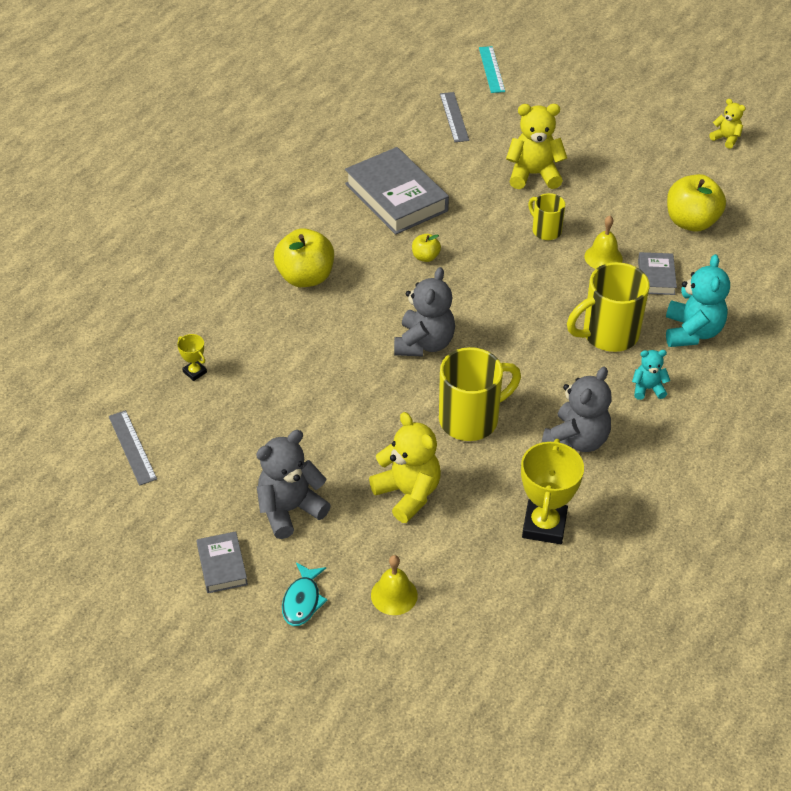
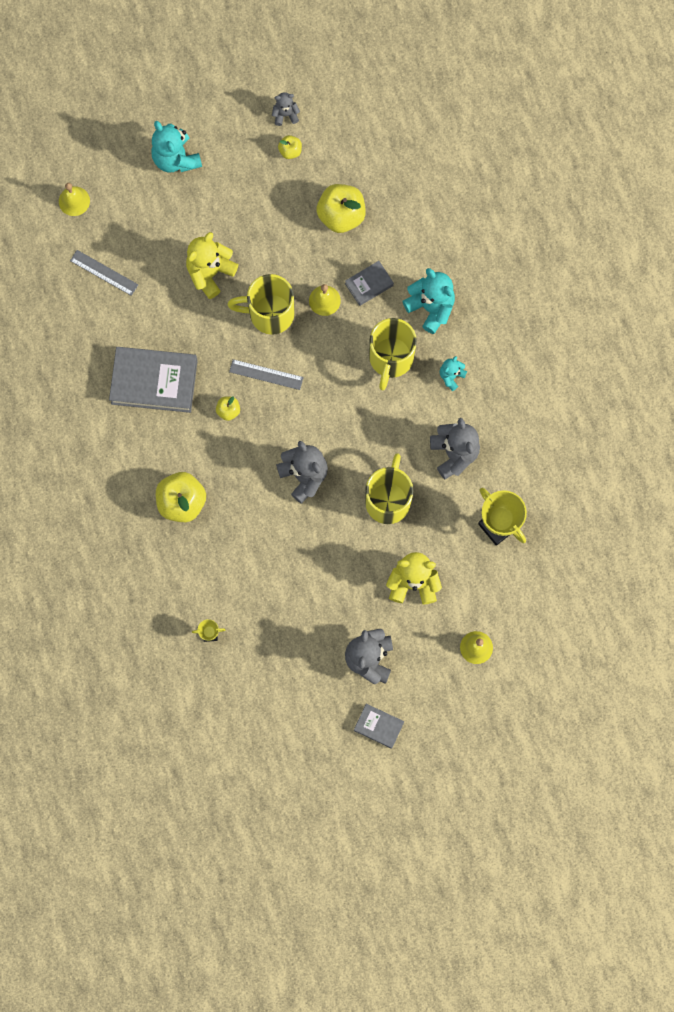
camera: 50 degrees left, 30 degrees up
grey ruler [109,410,157,486] -> grey ruler moved to [229,359,304,390]
turquoise fish [282,563,327,626] -> none
turquoise ruler [479,46,505,93] -> yellow bell [59,183,90,216]
yellow mug [528,193,565,240] -> yellow mug [227,274,295,335], size x1.78
grey book [638,252,677,295] -> grey book turned 75 degrees counterclockwise [345,261,394,306]
yellow teddy bear [709,99,746,149] -> grey teddy bear [272,92,300,126]
none -> turquoise teddy bear [151,121,202,172]
none -> yellow apple [278,135,302,159]

